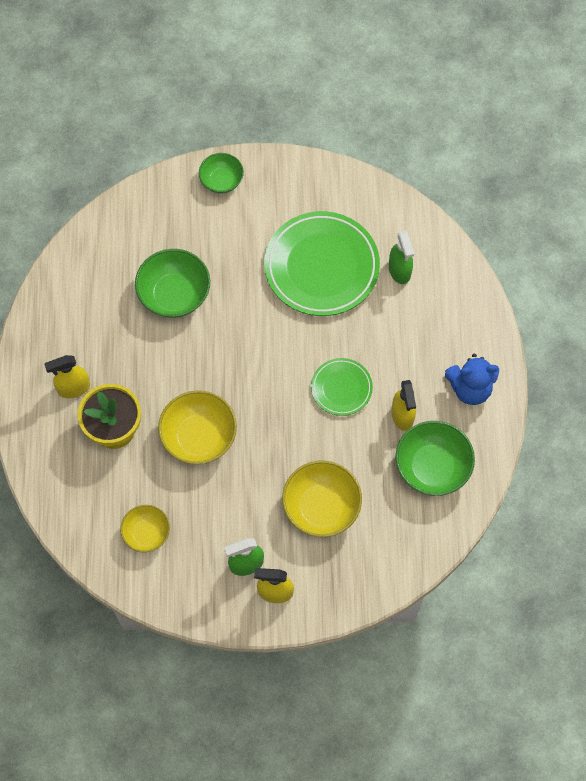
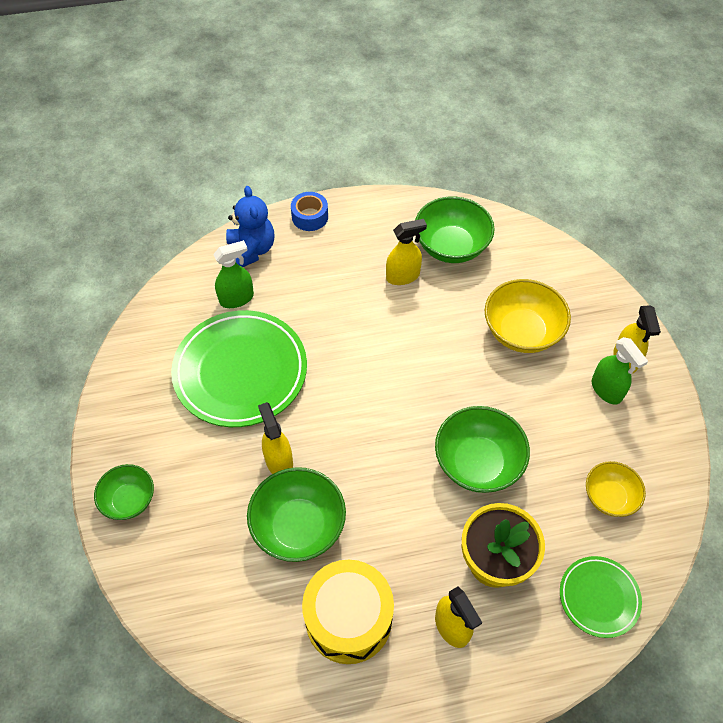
camera: 100 degrees left, 10 degrees down
yellow bowl [158,390,237,465] -> green bowl [435,406,530,493]
green plate [311,358,373,416] -> green plate moved to [560,556,642,638]
blue teddy bear [445,354,499,405] -> blue teddy bear moved to [226,186,275,267]
none -> yellow spray bottle [258,402,293,474]
none -> blue tape [291,192,328,231]
none -> yellow drum [302,560,394,664]

